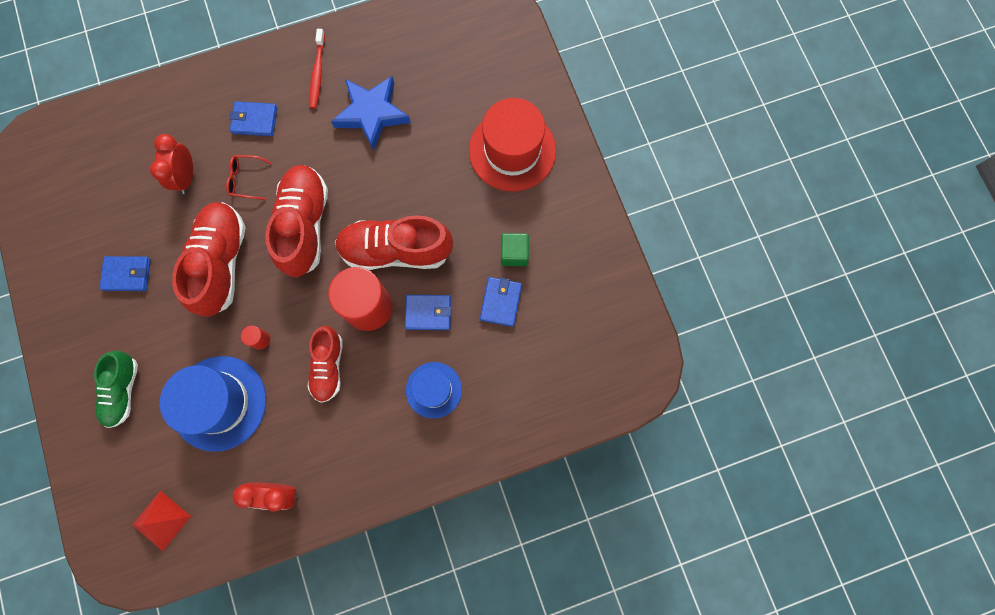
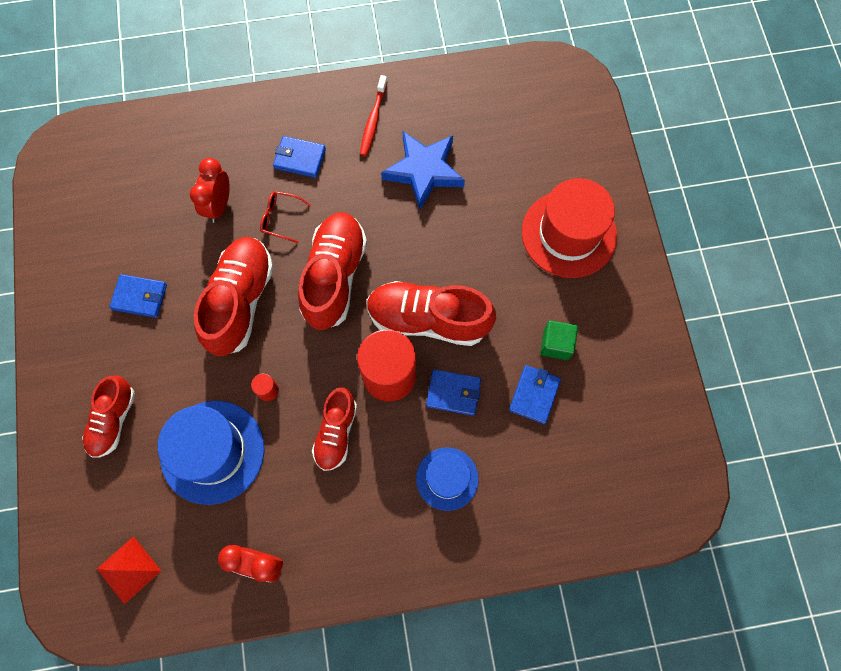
camera: 10 degrees right, 5 degrees down
green shoe [94,351,138,428] -> red shoe [82,376,135,458]

